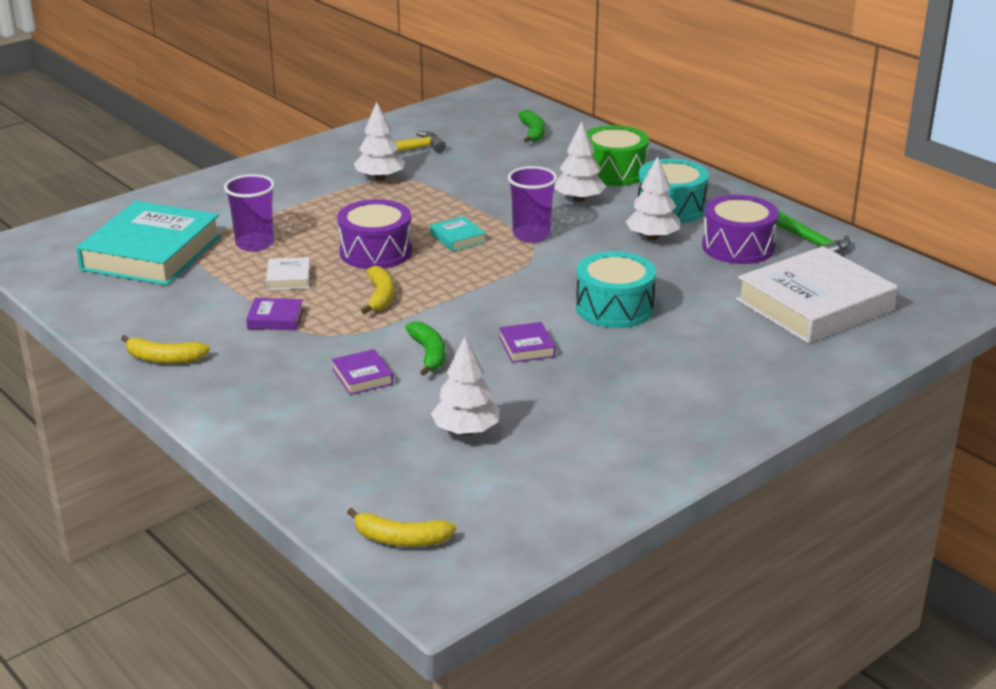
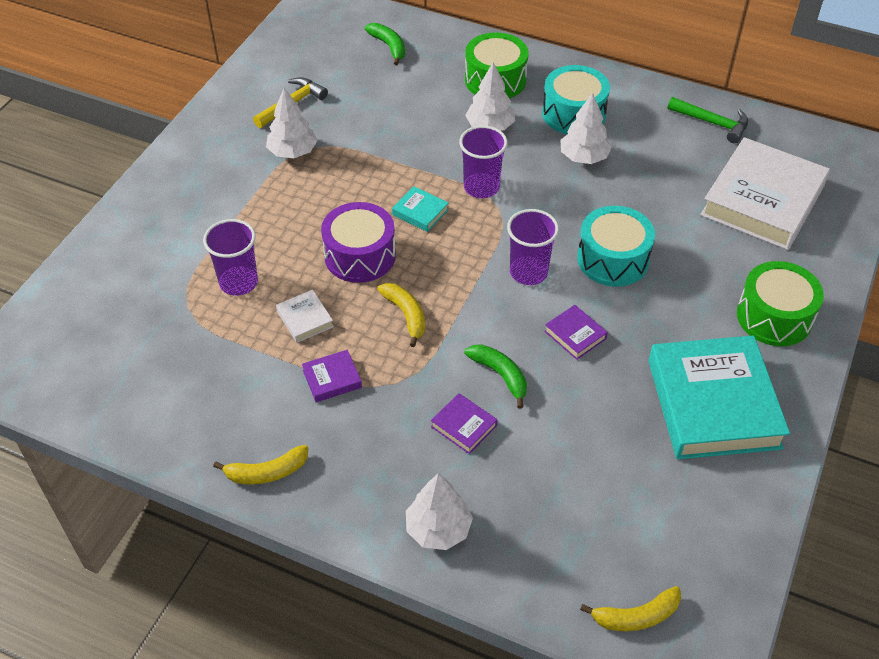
camera: 25 degrees left, 20 degrees up
turquoise book [76,201,221,286] -> turquoise book moved to [648,335,790,459]
white tree [431,336,500,435] -> white tree moved to [406,473,473,550]
purple drum [702,195,779,264] -> none
none -> purple cup [507,209,559,285]
none -> green drum [737,261,824,346]

